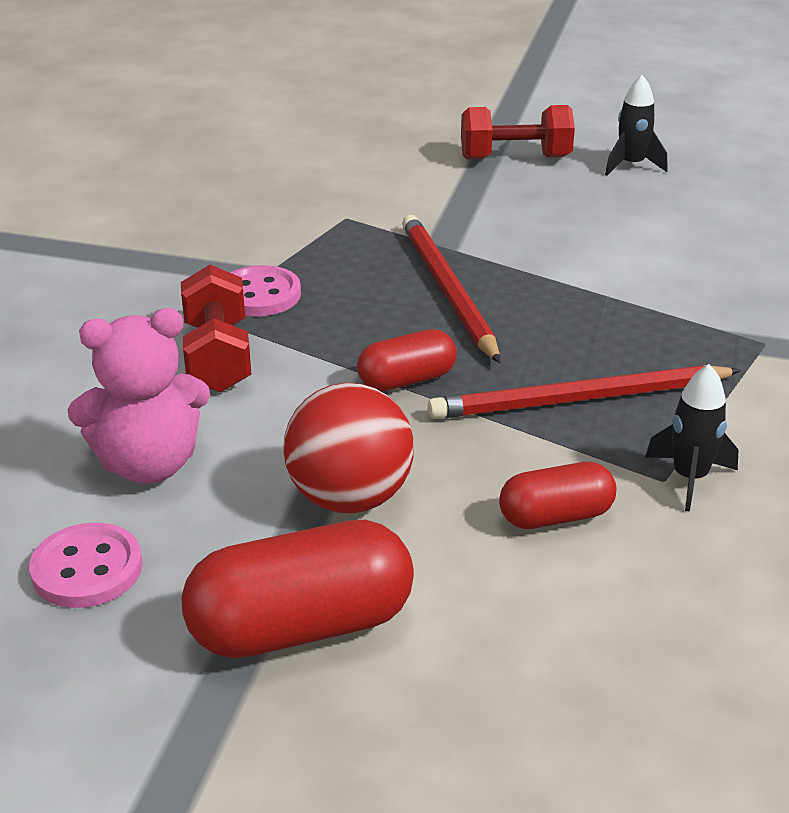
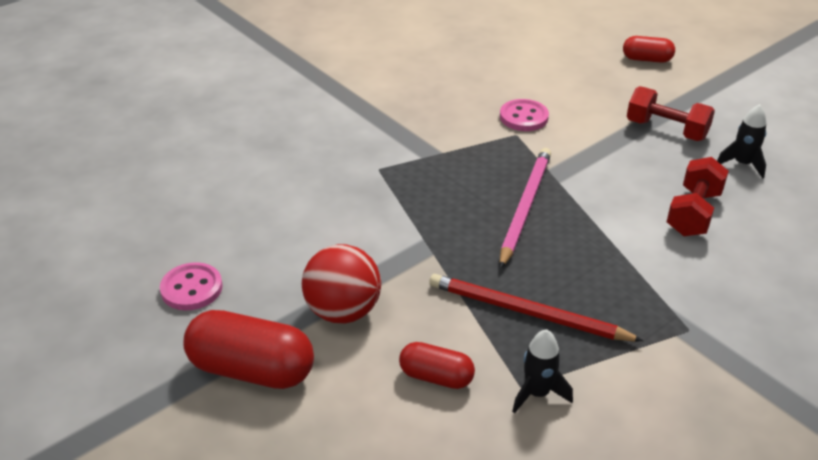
camera: 35 degrees right, 5 degrees up
pink teddy bear [67,308,210,484] -> none
red dumbbell [181,265,252,393] -> red dumbbell moved to [667,157,729,236]
pink button [230,265,301,316] -> pink button moved to [500,99,549,131]
red capsule [357,329,456,391] -> red capsule moved to [623,36,675,63]
red pencil [402,215,500,363] -> pink pencil [500,148,551,269]

